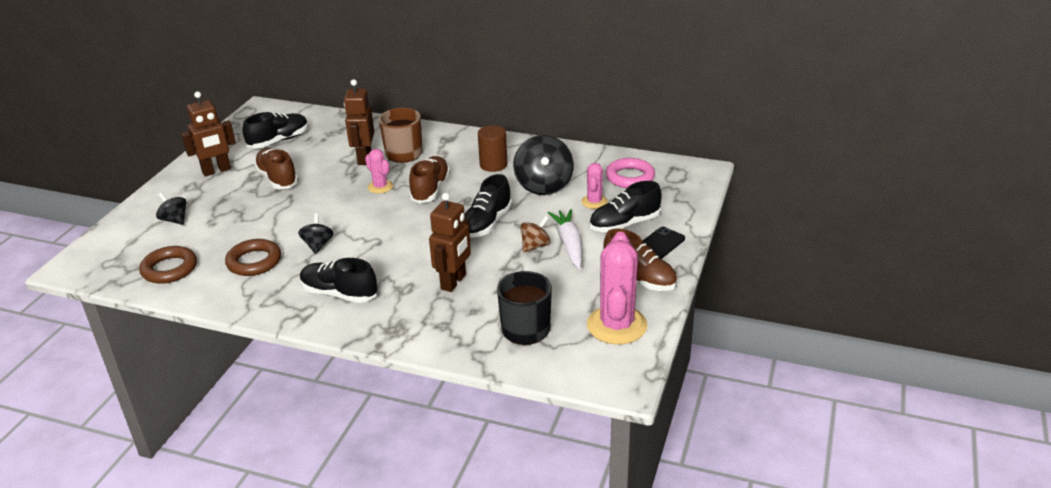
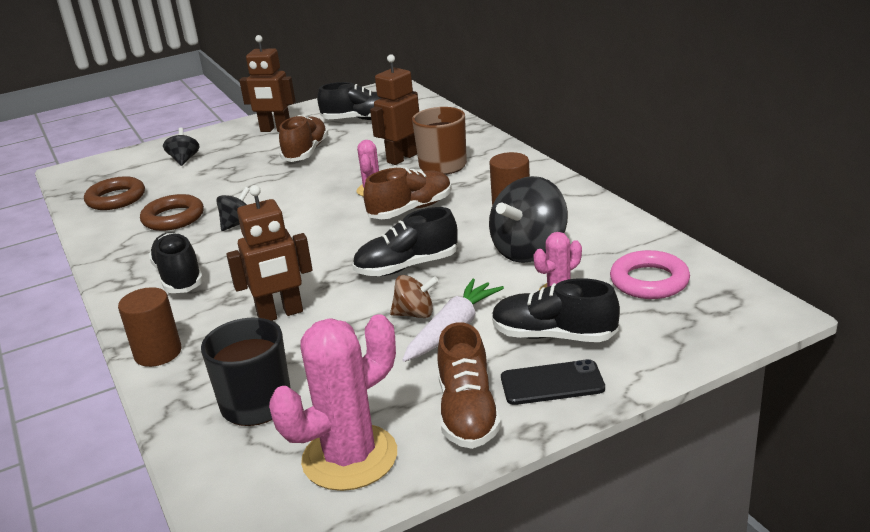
camera: 45 degrees right, 5 degrees down
none -> brown cylinder [118,287,181,367]

